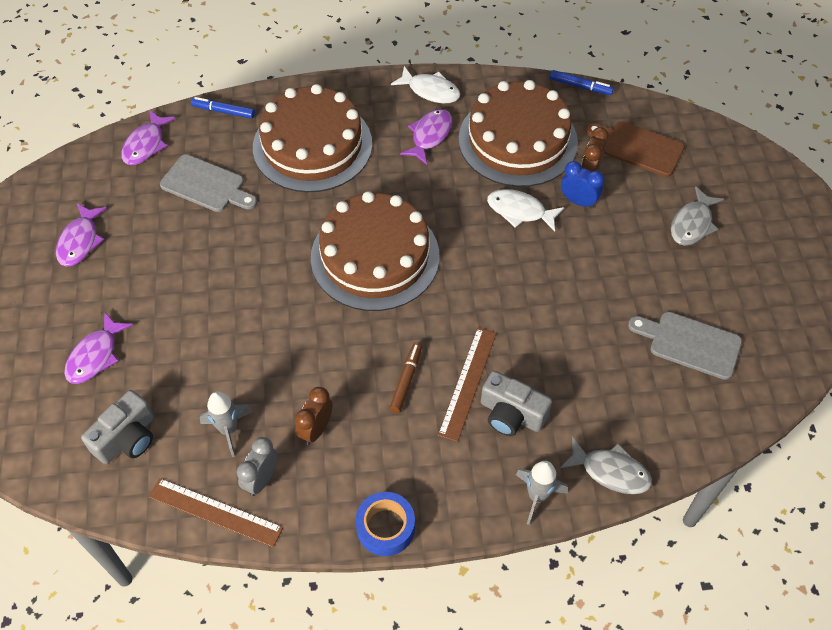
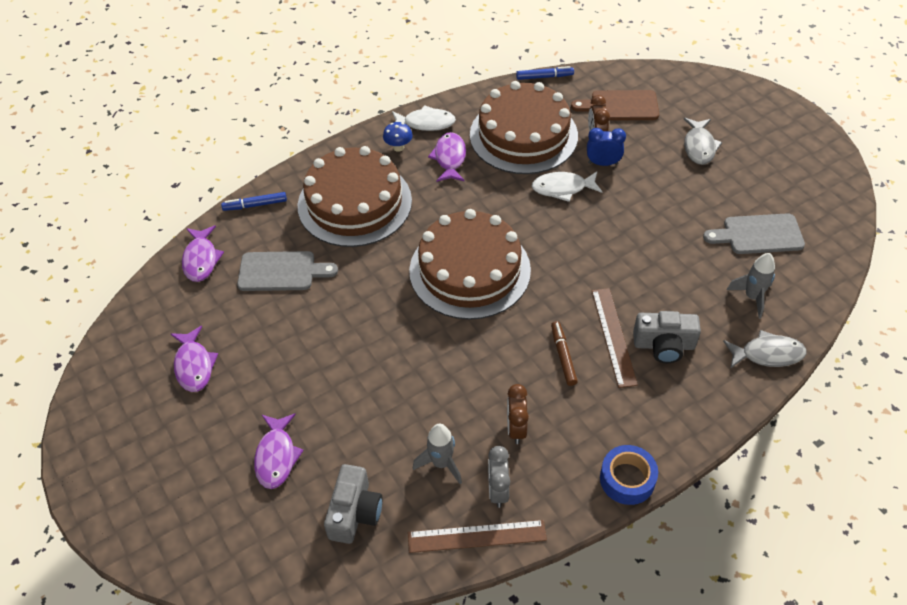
camera: 25 degrees left, 5 degrees down
grey rocket [516,461,568,525] -> grey rocket moved to [727,253,775,319]
none -> blue mushroom [383,122,413,152]

